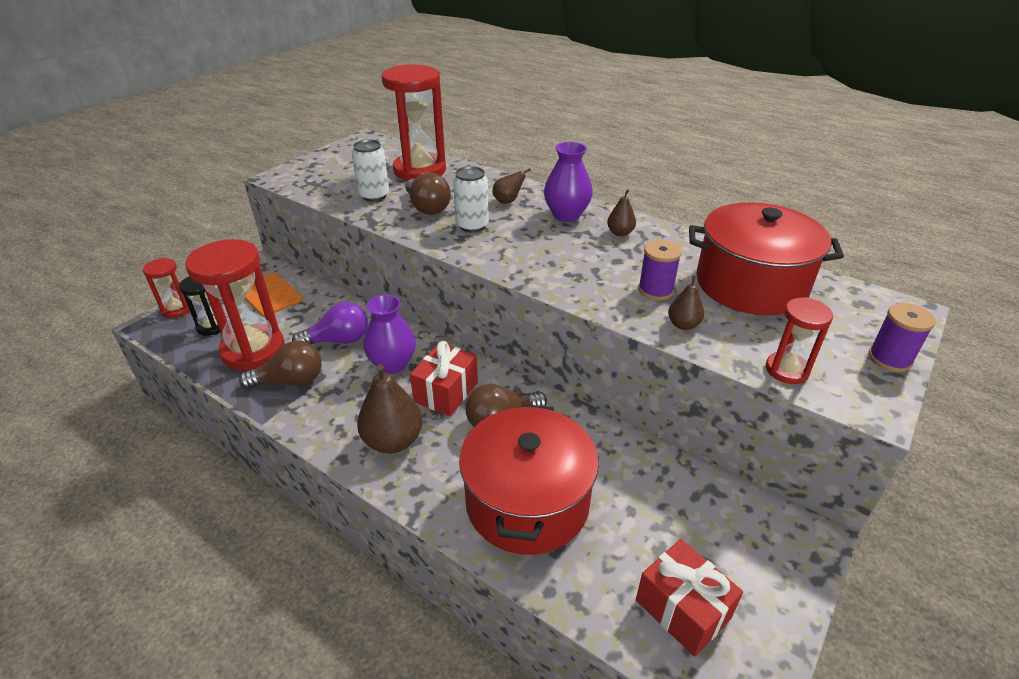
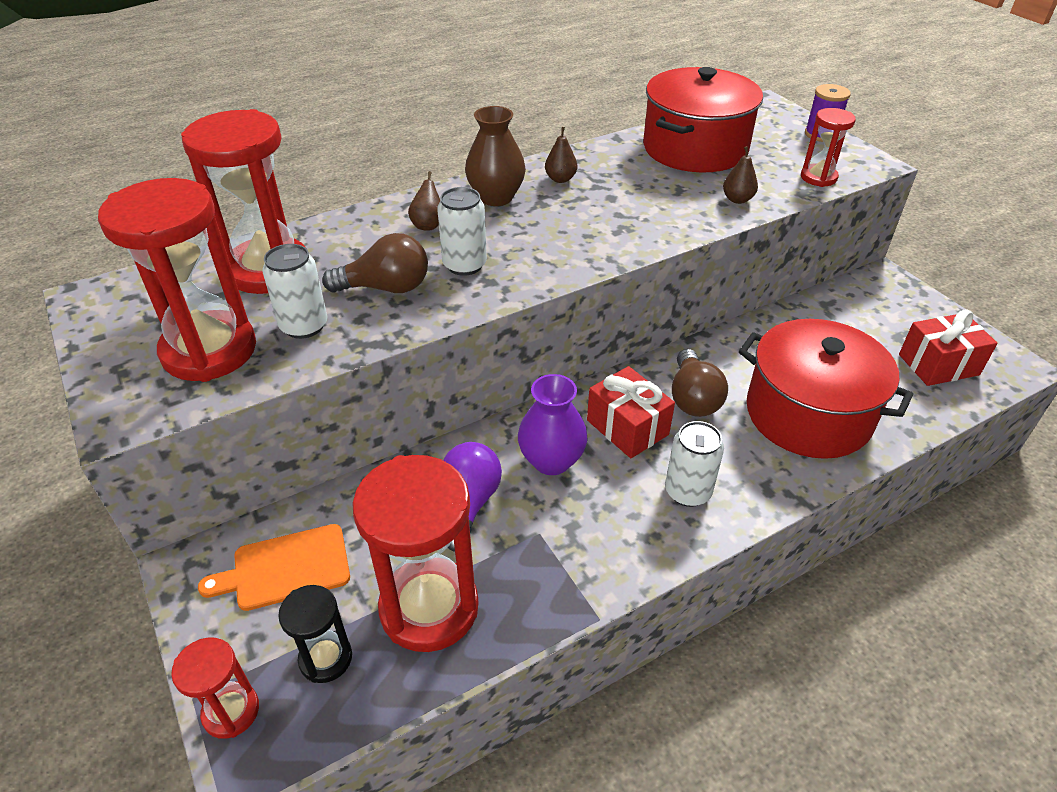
camera: 65 degrees left, 5 degrees up
brown light bulb [239,340,322,389] -> none
brown pear [357,364,423,453] -> white can [665,421,724,507]
purple vase [544,142,593,222] -> brown vase [465,106,526,206]
purple spool [638,240,682,300] -> none
none -> red hourglass [98,178,256,382]

